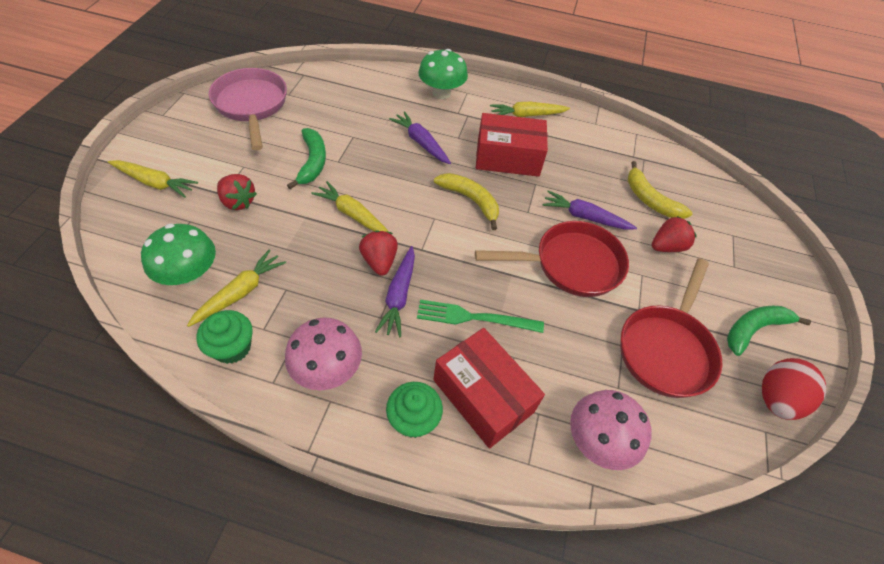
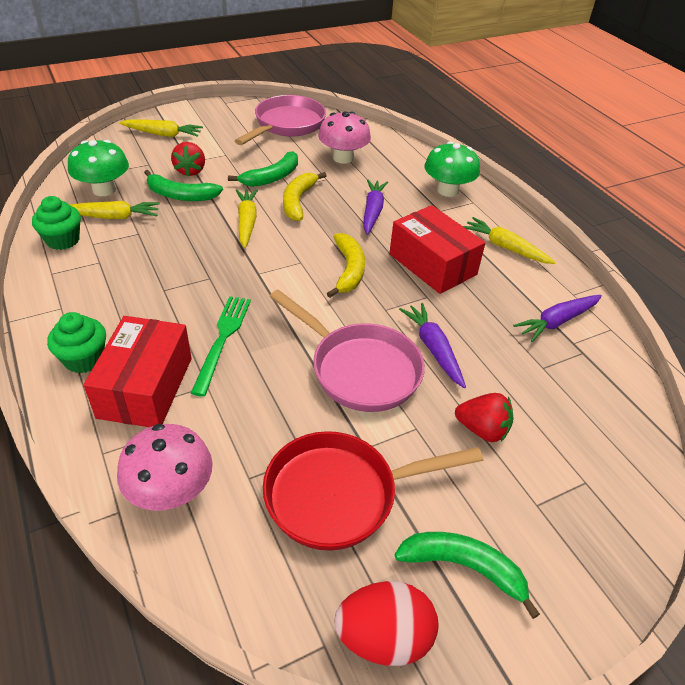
camera: 50 degrees right, 10 degrees down
yellow carrot [108,160,198,198] -> yellow carrot turned 60 degrees counterclockwise [119,119,203,137]
pink mushroom [285,317,362,390] -> pink mushroom moved to [318,111,371,164]
red strawberry [359,230,398,276] -> none
purple carrot [375,246,415,337] -> purple carrot moved to [513,295,602,342]
green fork [417,300,544,333] -> green fork turned 45 degrees clockwise [191,296,251,396]
red pan [475,221,629,297] -> pink pan [270,290,425,412]
yellow banana [628,161,693,219] -> yellow banana moved to [283,172,327,221]
none -> green banana [144,170,223,201]

